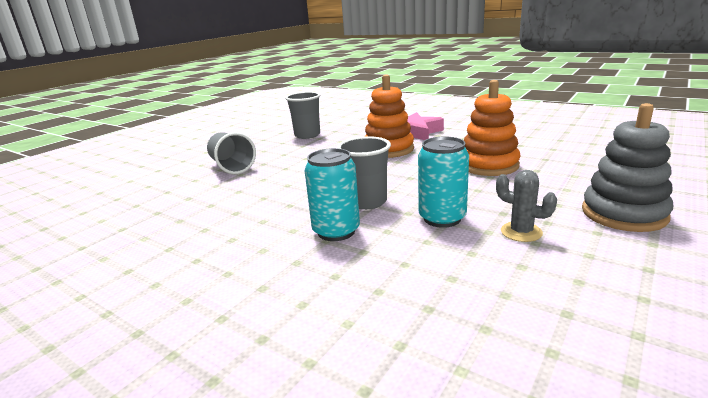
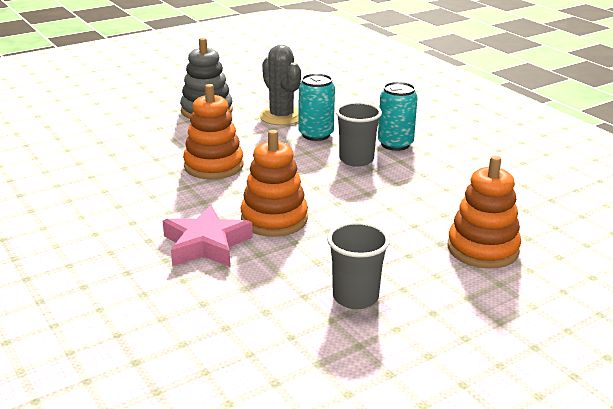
camera: 160 degrees left, 5 degrees up
grey cup [207,132,256,174] -> orange stacking toy [448,156,521,269]
grey cactus [496,170,557,242] -> grey cactus [260,45,301,125], size x1.69

